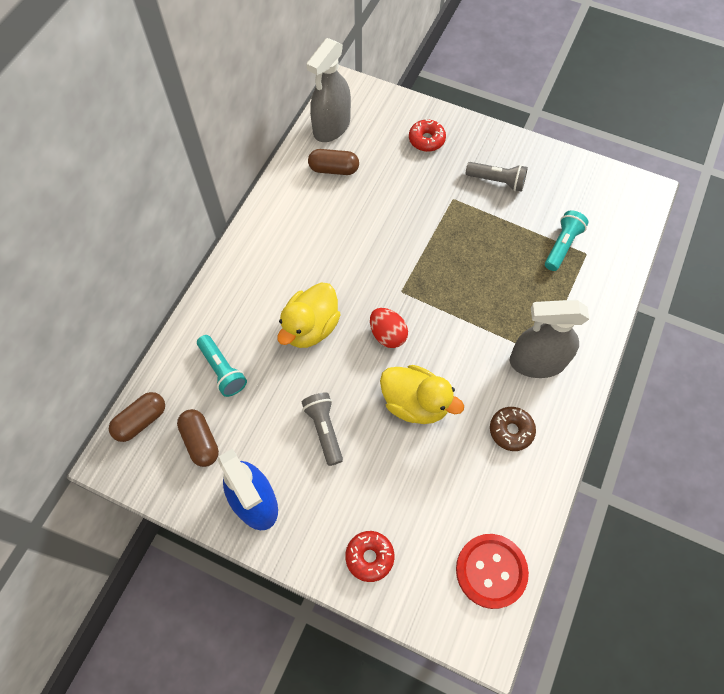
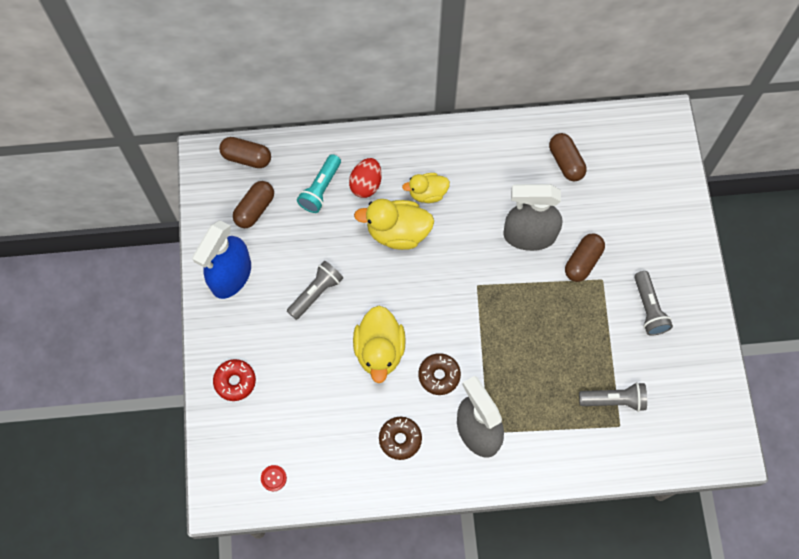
camera: 60 degrees right, 5 degrees up
grey spray bottle [306,38,351,142] -> grey spray bottle moved to [503,184,563,251]
red egg [370,308,408,348] -> red egg moved to [349,158,382,198]
red donut [409,119,446,152] -> none
red button [456,534,529,609] -> red button [261,465,287,491], size x0.41
turquoise flashlight [545,210,589,271] -> grey flashlight [579,382,647,412]
none -> yellow duck [402,173,450,203]
none -> brown donut [418,353,461,395]
none -> brown capsule [565,233,605,282]

